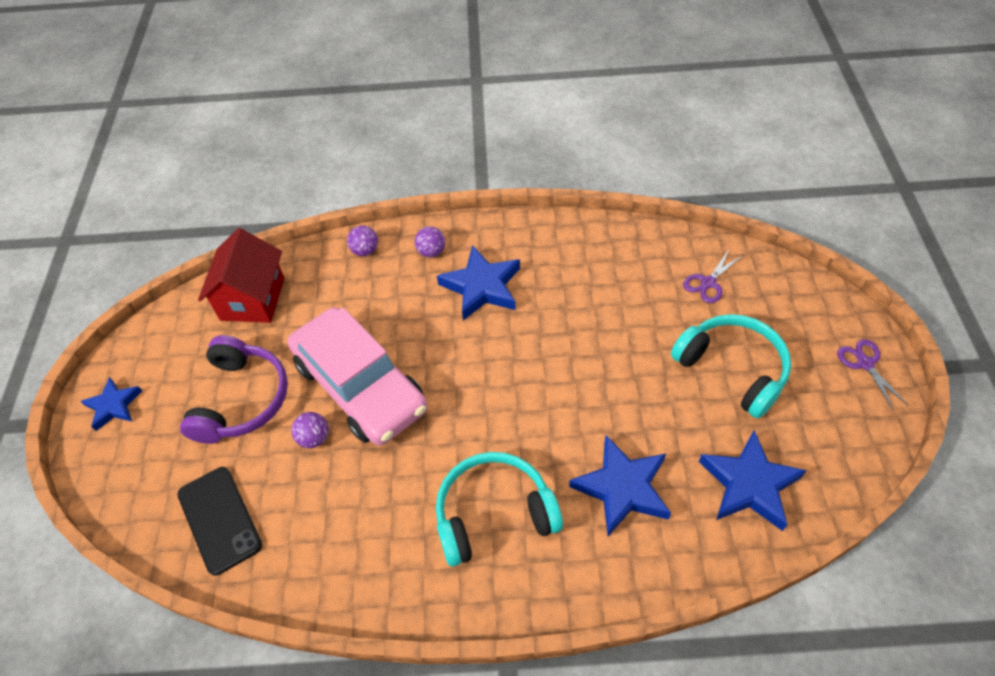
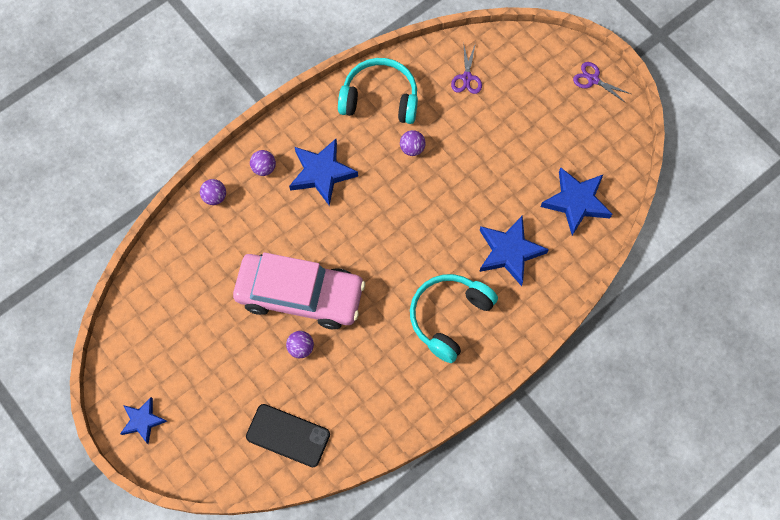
camera: 40 degrees left, 15 degrees up
purple headphones [180,335,288,444] -> none
red house [198,228,284,323] -> none
turquoise headphones [671,314,791,419] -> turquoise headphones moved to [338,58,418,124]
none -> purple ball [400,130,426,156]

